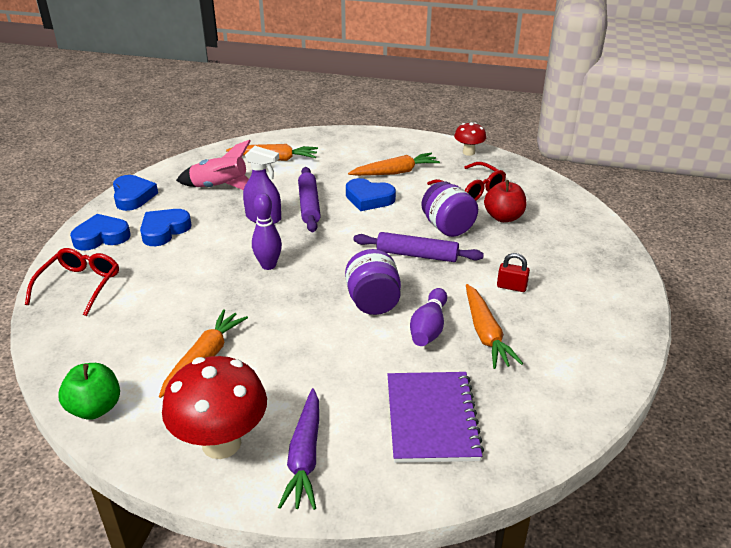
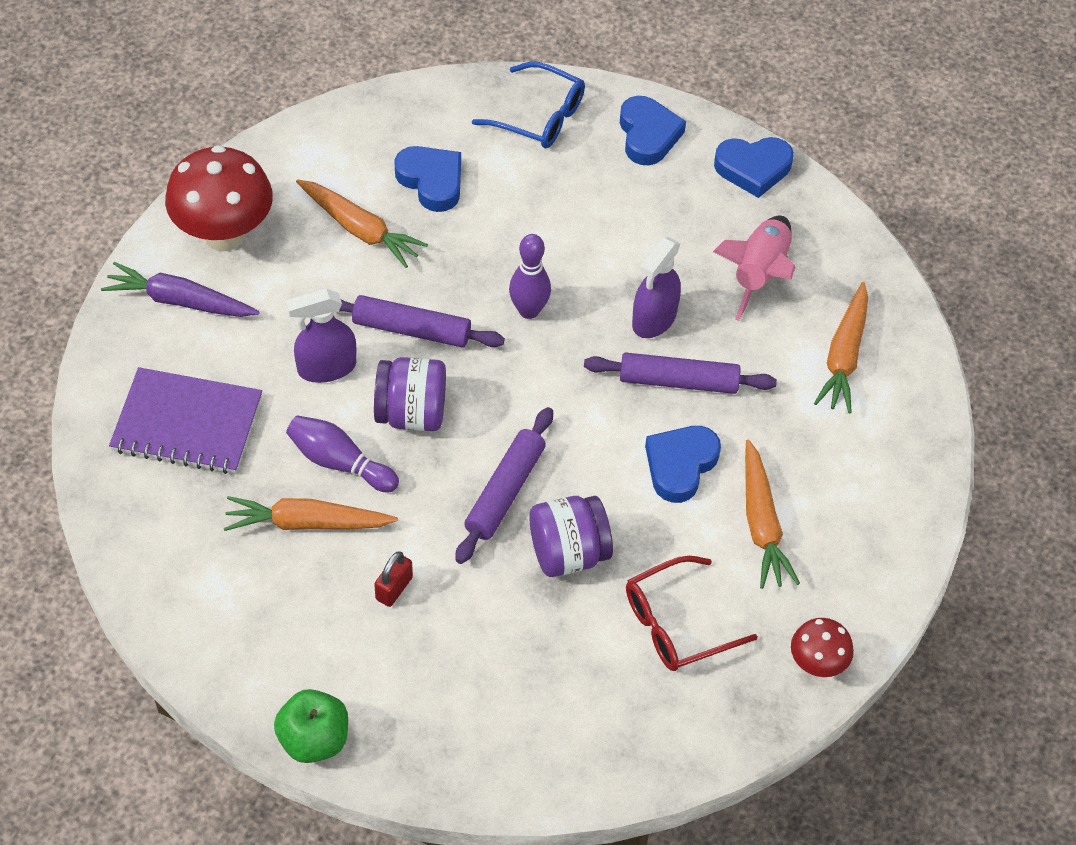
camera: 100 degrees right, 20 degrees up
red glasses [25,248,119,316] -> blue glasses [472,62,585,148]
green apple [58,363,120,420] -> green apple moved to [274,689,348,763]
blue heart [140,209,192,246] -> blue heart moved to [394,146,461,212]
red apple [484,180,526,222] -> none
none -> purple spray bottle [286,288,356,383]
none -> purple rolling pin [339,295,505,347]

